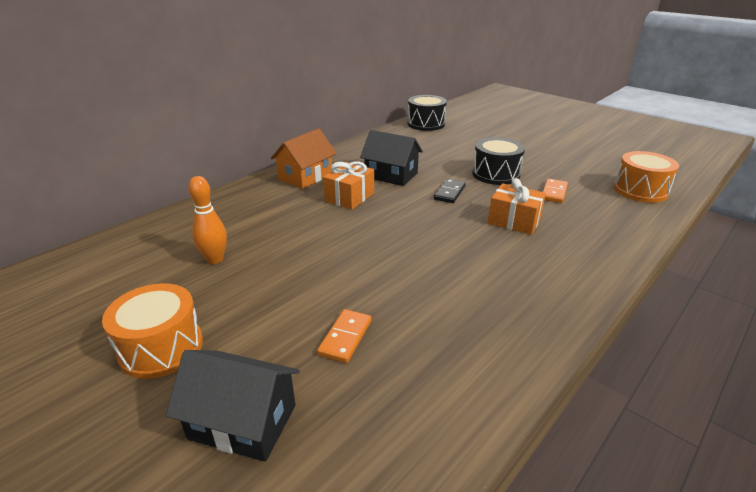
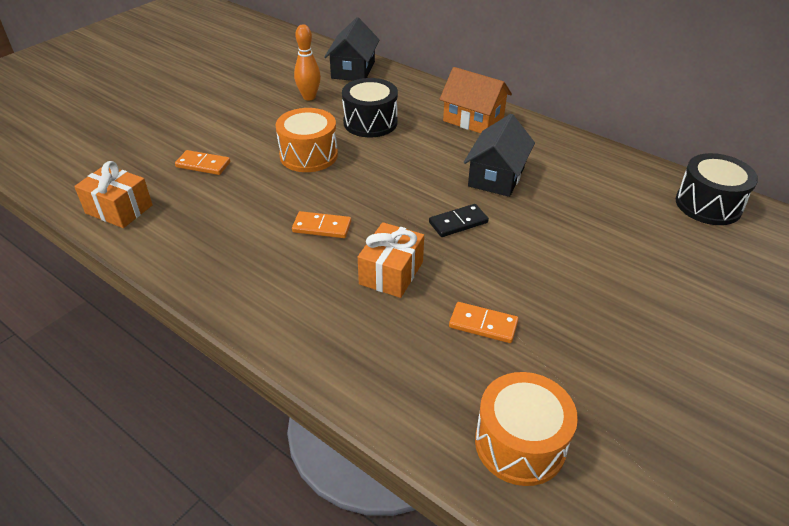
camera: 85 degrees right, 10 degrees up
orange drum [102,283,203,379] -> orange drum moved to [275,108,338,172]
black house [166,350,300,462] -> black house moved to [324,17,379,81]
orange gift [323,161,374,210] -> orange gift moved to [74,161,152,228]
black domino [434,179,466,203] -> black domino turned 45 degrees counterclockwise [429,204,489,237]
black drum [472,137,525,185] -> black drum moved to [342,78,398,137]
none -> orange domino [292,211,351,238]

